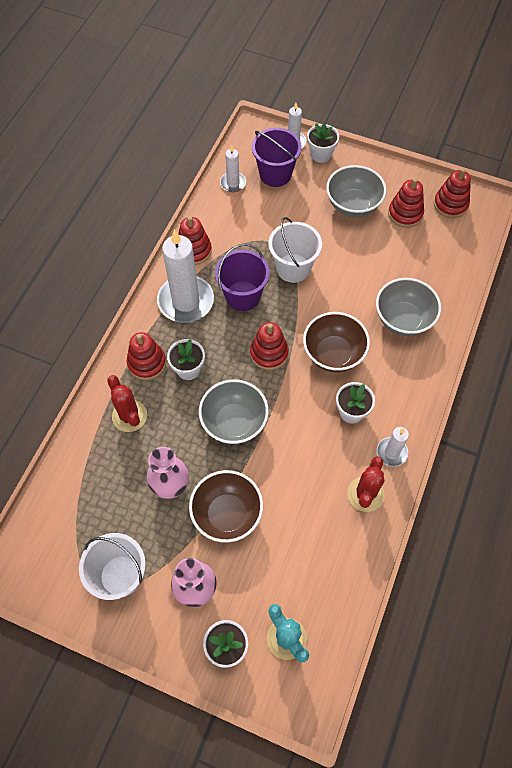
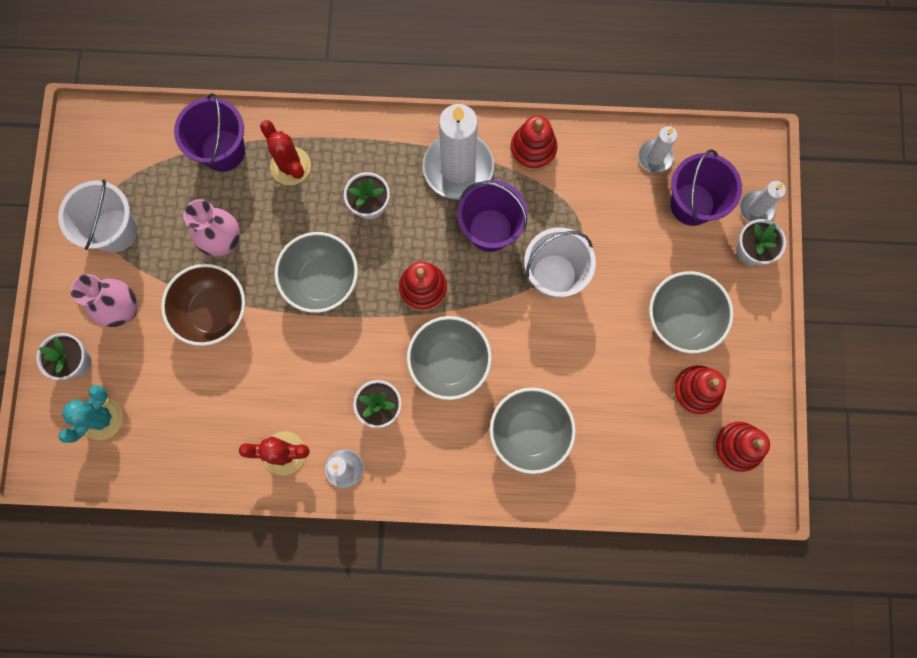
camera: 70 degrees right, 15 degrees up
red cactus [107,375,147,432] -> red cactus turned 75 degrees counterclockwise [260,120,311,185]
red stacking toy [127,332,166,380] -> none
brown bowl [303,312,370,372] -> grey bowl [407,316,492,400]
none -> purple bucket [174,93,245,172]

